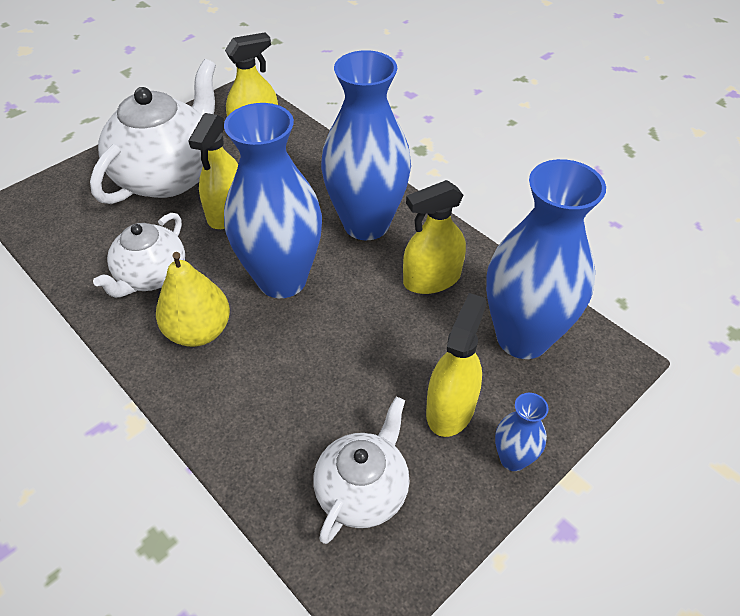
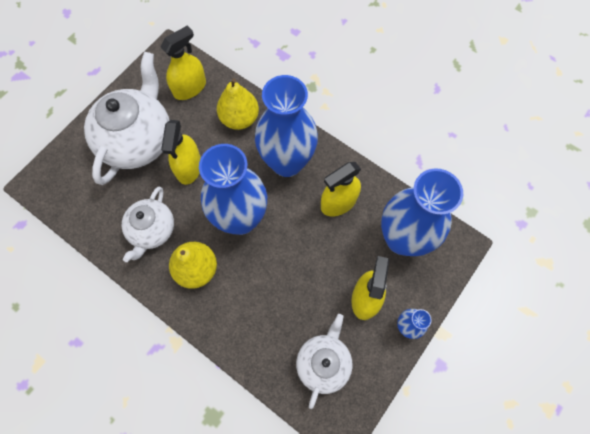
camera: 10 degrees left, 20 degrees up
none -> yellow pear [217,78,259,130]

